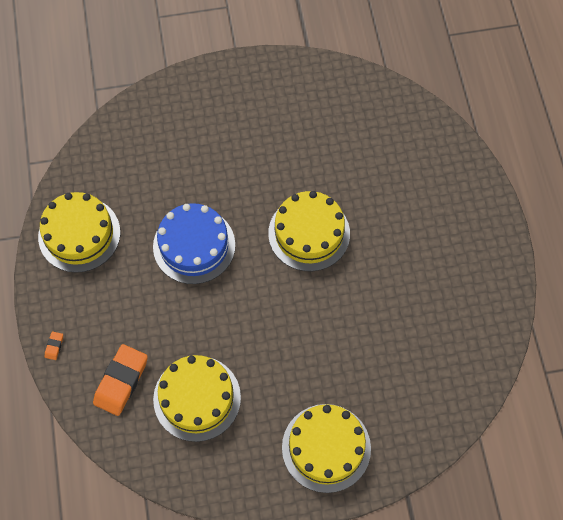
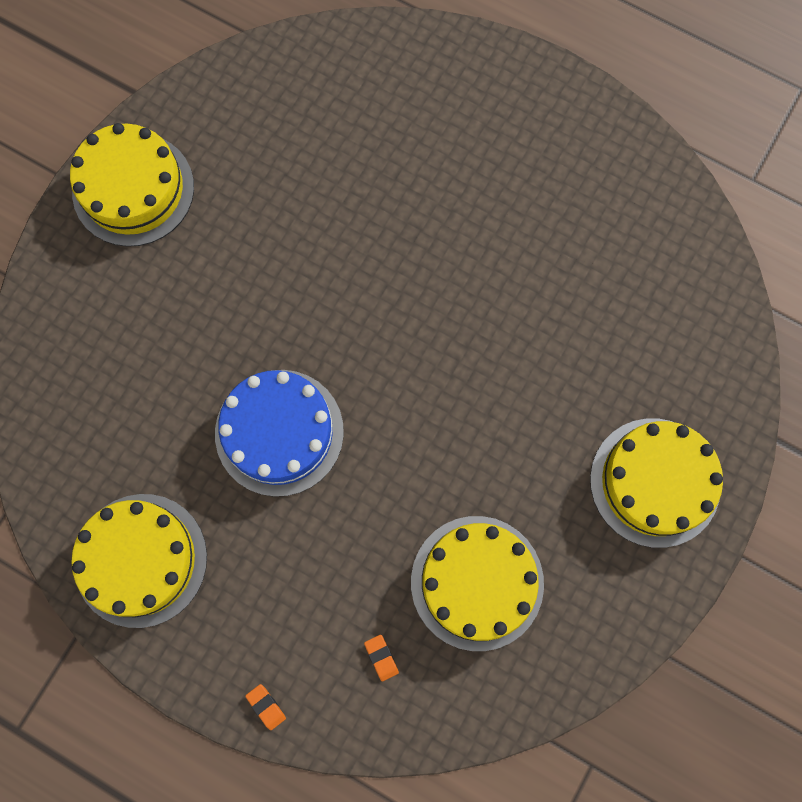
camera: 50 degrees left, 10 degrees up
orange eraser [93,344,148,416] -> orange eraser [364,635,399,682], size x0.42
yellow cake [268,191,350,271] -> yellow cake moved to [70,123,194,247]

